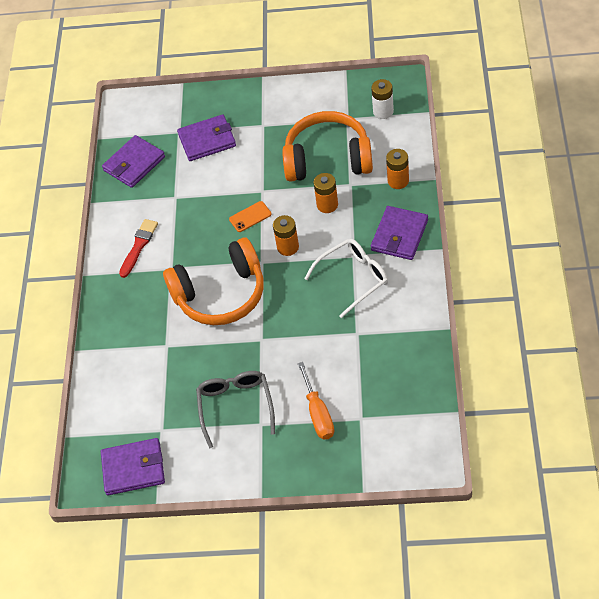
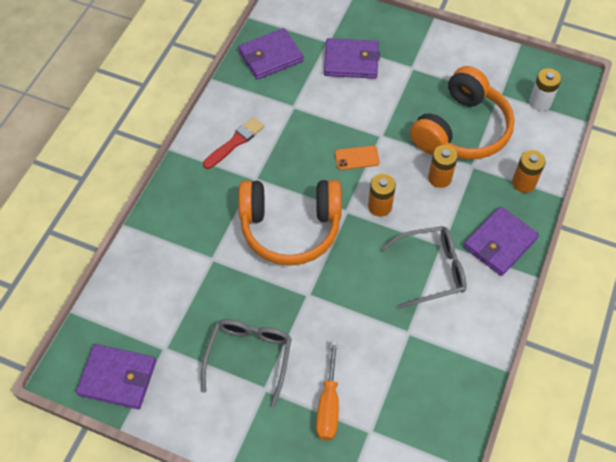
camera: 15 degrees right, 5 degrees up
orange headphones [282,111,373,182] -> orange headphones turned 105 degrees clockwise [410,66,515,160]
white glasses [304,239,388,318] -> grey glasses [381,226,466,308]

